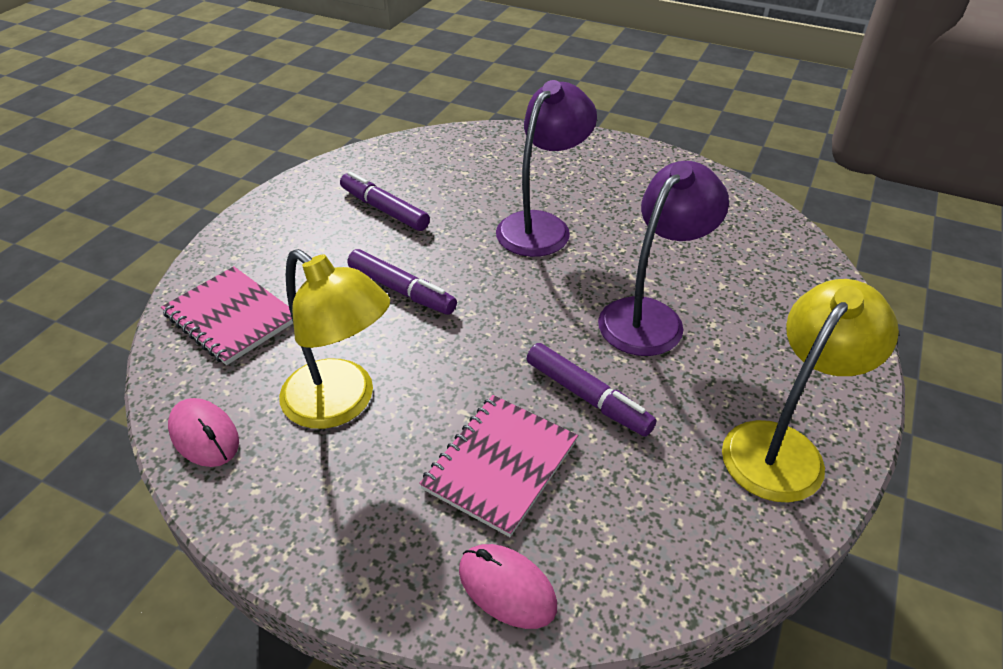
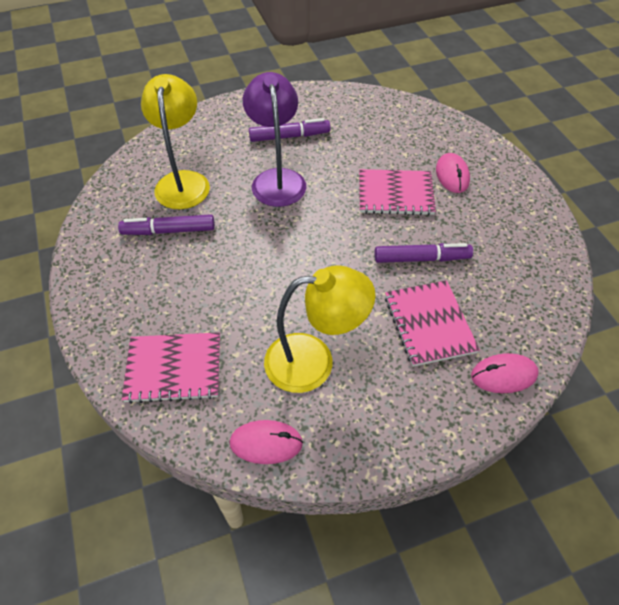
camera: 45 degrees left, 10 degrees up
purple marker [348,249,457,315] -> purple marker moved to [249,118,331,142]
purple lamp [598,161,729,356] -> pink notebook [359,169,436,216]
yellow lamp [722,279,899,503] -> yellow lamp moved to [141,74,210,209]
none -> pink mouse [436,153,470,193]

